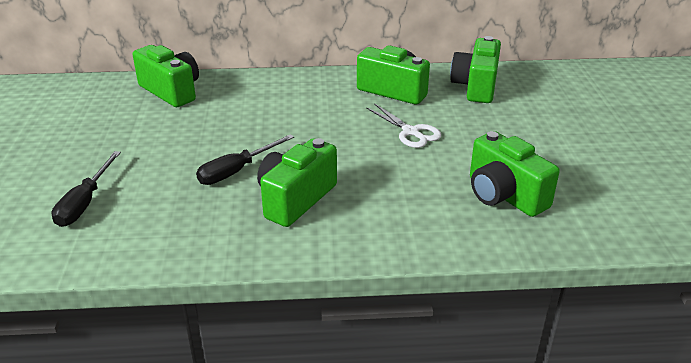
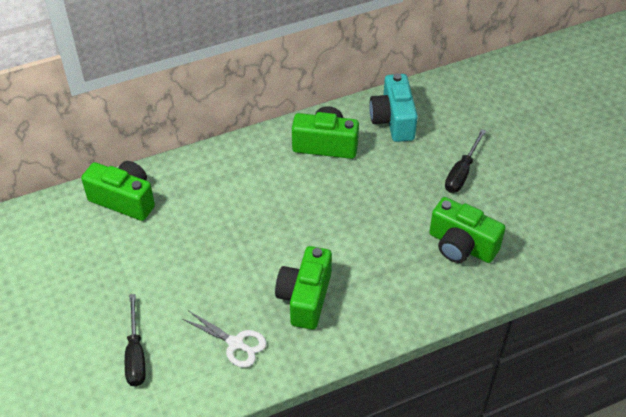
camera: 20 degrees left, 15 degrees up
black screwdriver [196,134,294,185] -> black screwdriver moved to [445,129,486,193]
white scissors [366,103,441,148] -> white scissors moved to [182,311,267,368]
green camera [450,36,501,103] -> turquoise camera [369,73,418,142]

